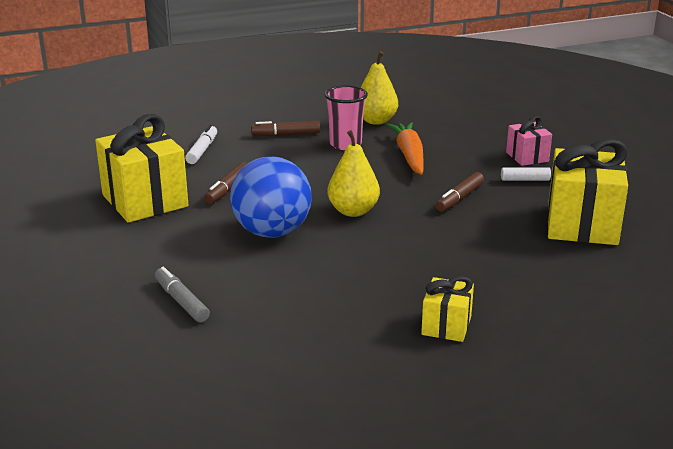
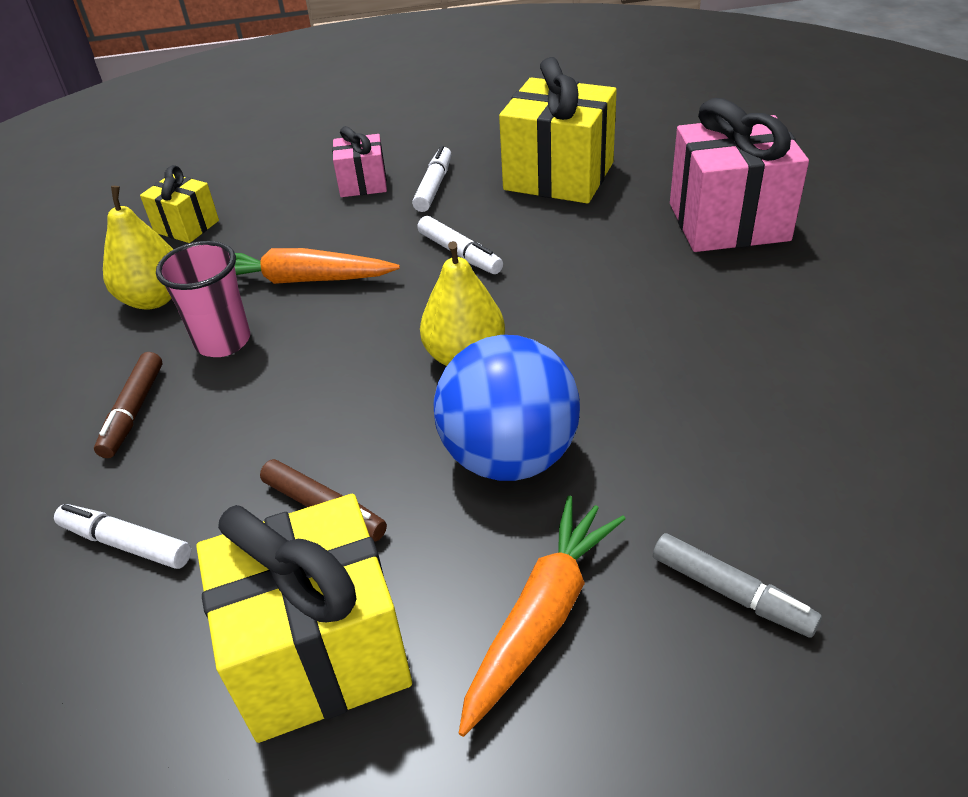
camera: 75 degrees left, 15 degrees up
grey marker [155,267,210,322] -> grey marker turned 120 degrees counterclockwise [653,533,822,638]
yellow gift [421,276,474,342] -> yellow gift moved to [140,165,219,243]
brown marker [435,172,484,212] -> white marker [417,216,503,274]
none -> orange carrot [459,495,625,737]
none -> pink gift [670,98,809,252]

